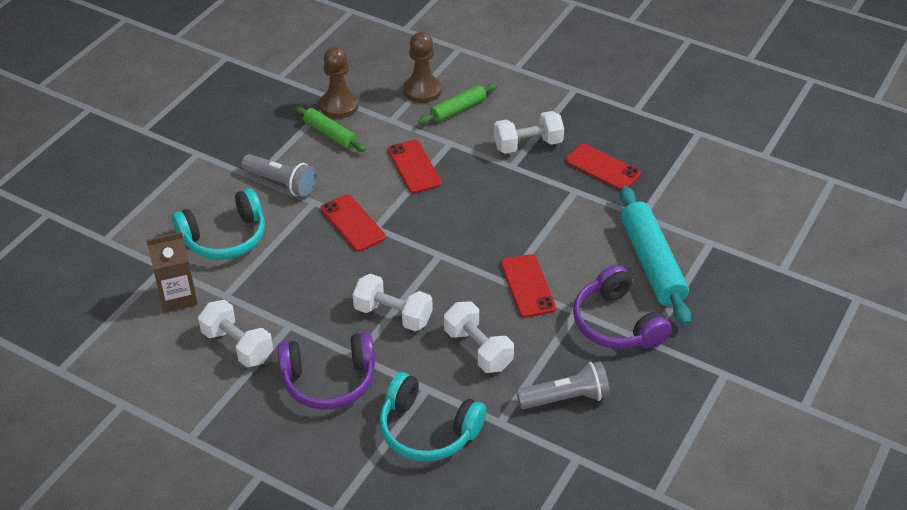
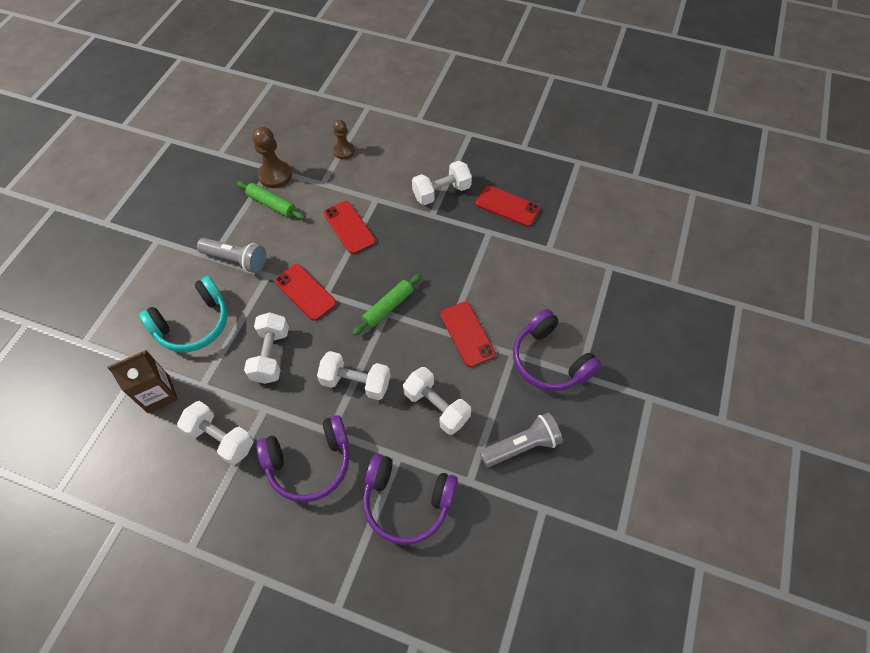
camera: 10 degrees left, 15 degrees up
turquoise headphones [379,372,486,462] -> purple headphones [363,454,458,545]
brown pawn [403,32,441,103] -> brown pawn [333,120,355,159], size x0.66
green rolling pin [418,83,497,124] -> green rolling pin moved to [353,273,422,335]
turquoise rolling pin [620,186,691,326] -> none
none -> white dumbbell [244,312,289,384]

